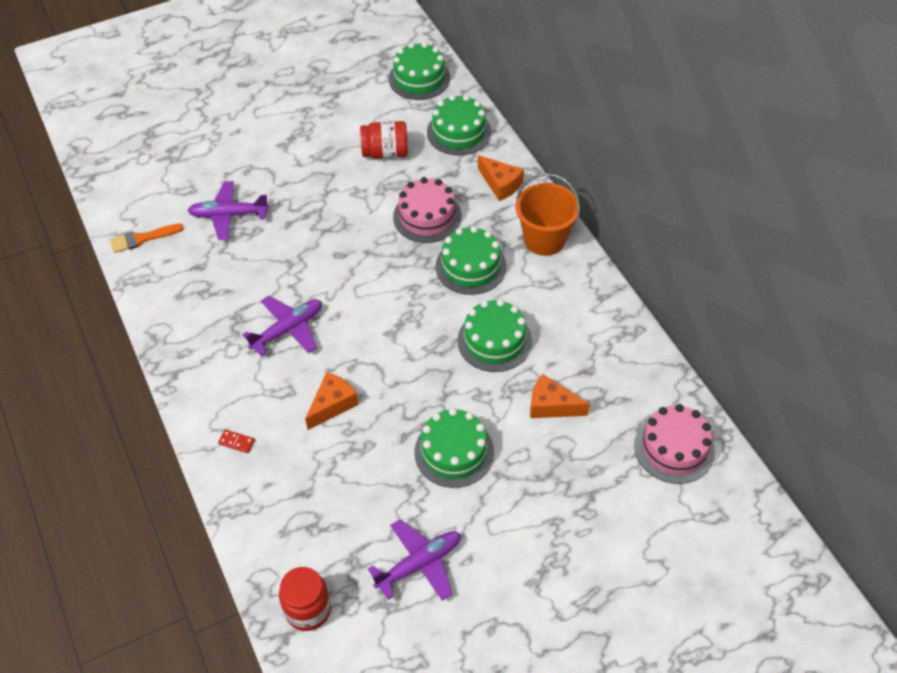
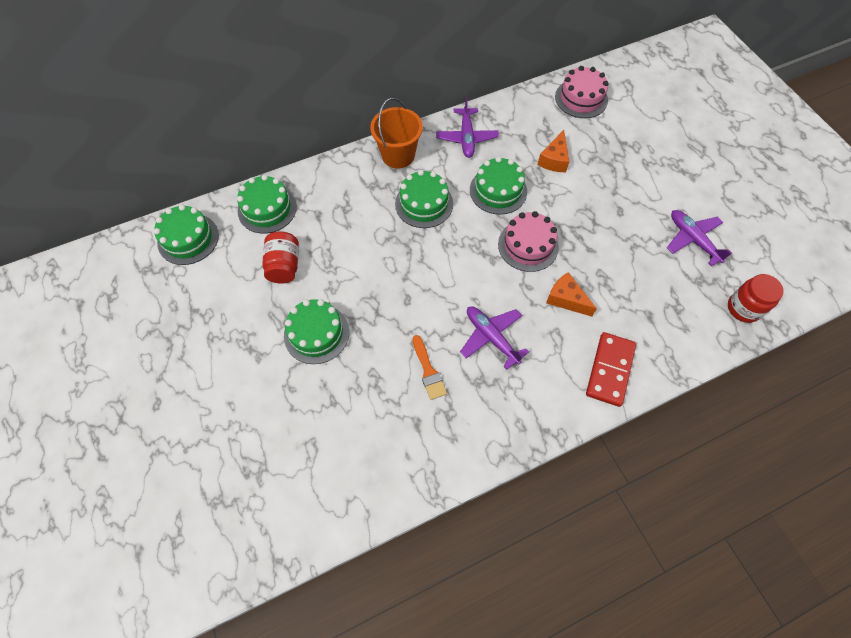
camera: 90 degrees left, 10 degrees up
orange brush [110,223,184,253] -> orange brush moved to [413,335,447,400]
purple plane [187,181,270,240] -> purple plane moved to [436,97,499,158]
red domino [218,430,255,453] -> red domino [586,332,636,407], size x2.50
pink cake [393,177,462,243] -> pink cake moved to [498,211,559,272]
green cake [414,408,494,488] -> green cake moved to [284,299,349,364]
orange cheese [478,155,524,201] -> none

